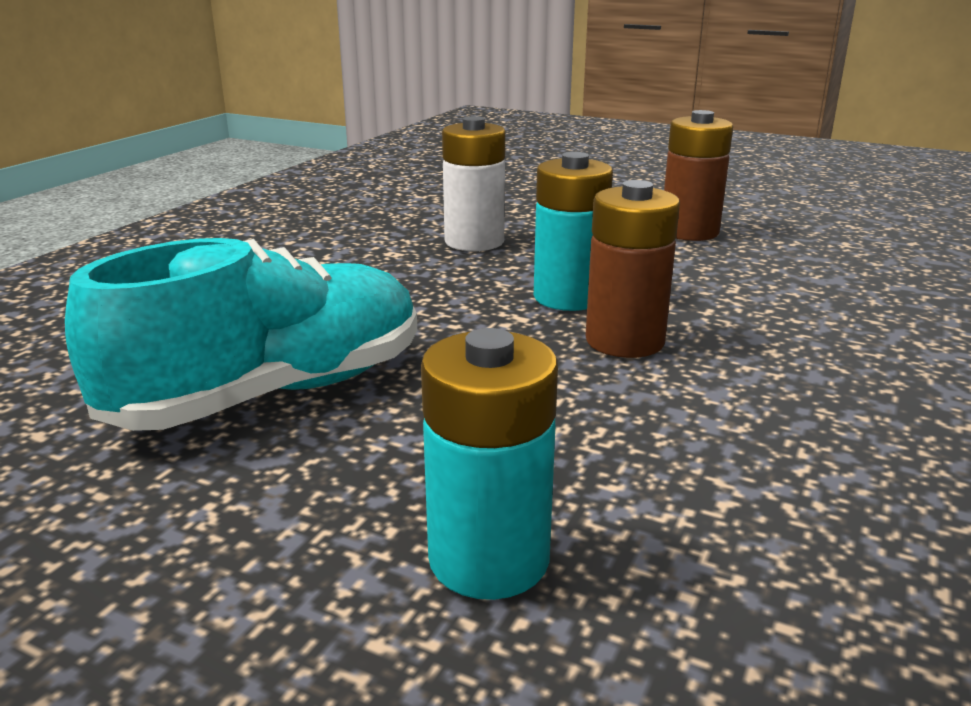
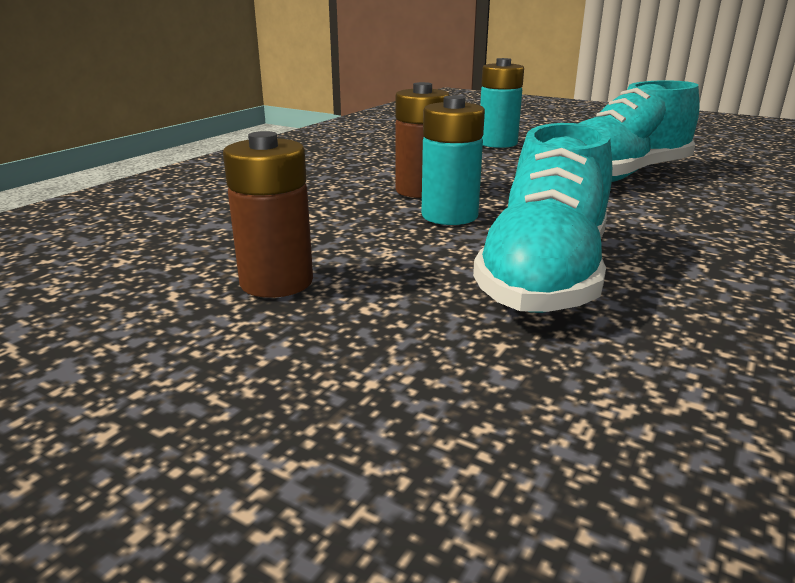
camera: 175 degrees left, 0 degrees up
white battery [442,116,505,251] -> turquoise shoe [473,123,612,313]

